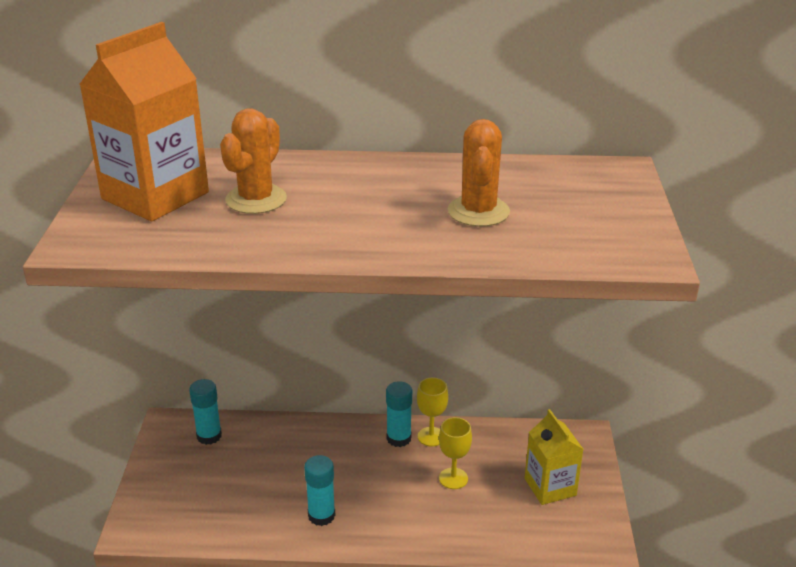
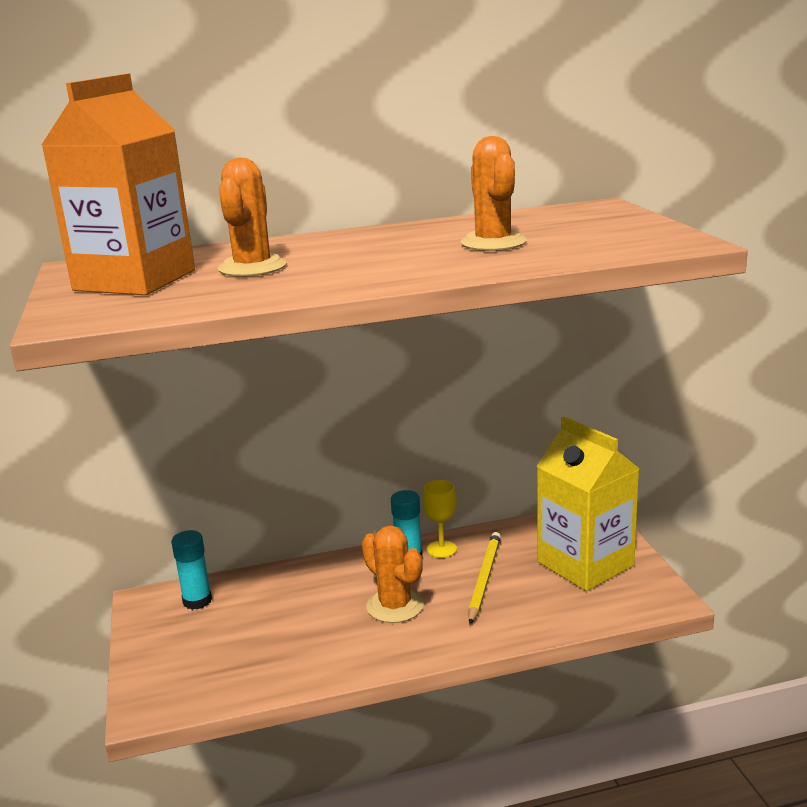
camera: 15 degrees left, 10 degrees down
turquoise glue stick [304,455,335,526] -> none
yellow goblet [439,417,472,489] -> yellow pencil [468,532,501,624]
yellow carton [525,409,584,505] -> yellow carton [537,416,640,591], size x1.63
none -> orange cactus [362,525,424,623]

